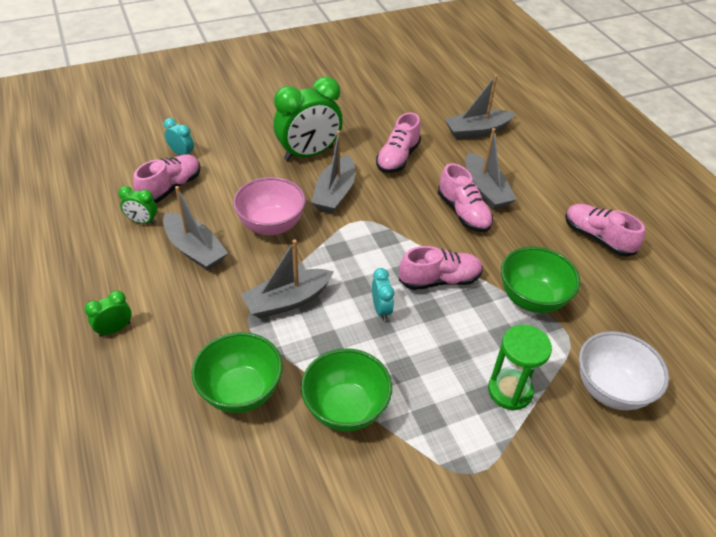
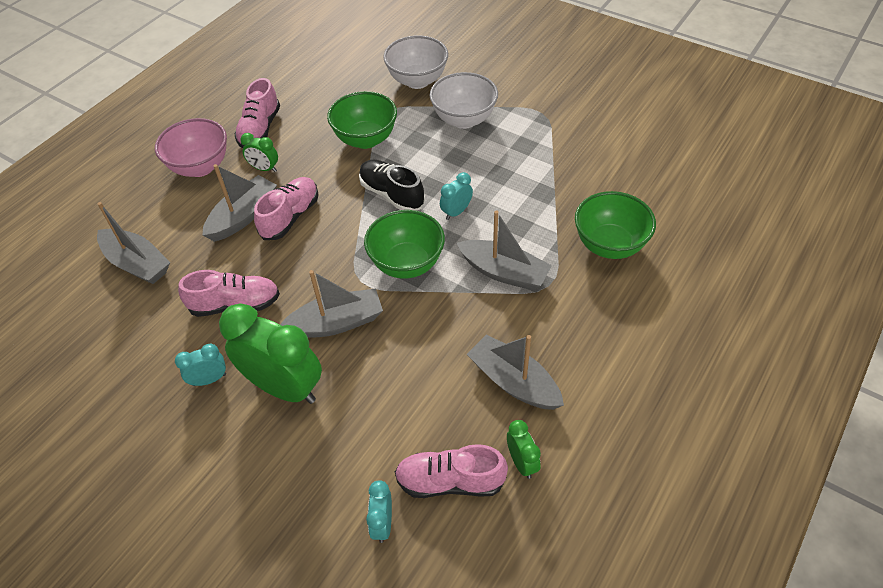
camera: 120 degrees left, 5 degrees up
green clock [84,290,132,337] -> green clock moved to [240,133,278,172]
grey boat [163,186,228,271] -> grey boat turned 60 degrees counterclockwise [467,335,564,410]
pink bowl [233,177,306,235] -> pink bowl moved to [155,118,227,177]
green bowl [301,348,392,432] -> green bowl moved to [364,210,445,279]
pink shoe [399,246,483,290] -> black shoe [359,160,425,211]
green hourglass [488,325,552,411] -> white bowl [430,72,498,129]
none -> turquoise clock [175,344,226,386]

